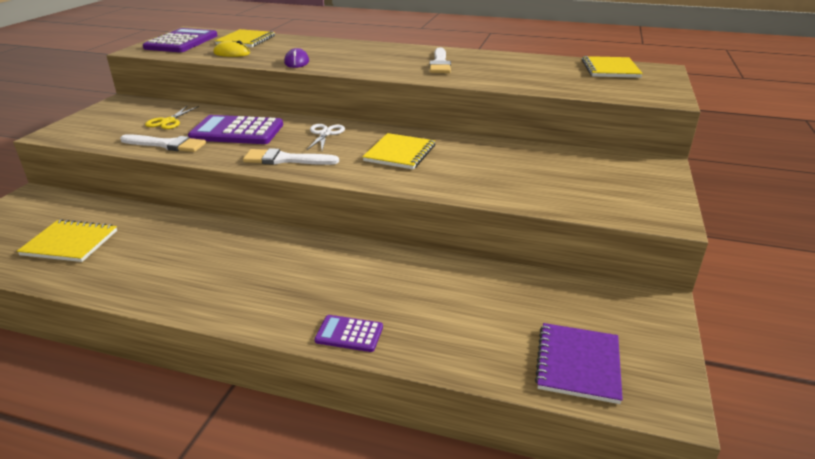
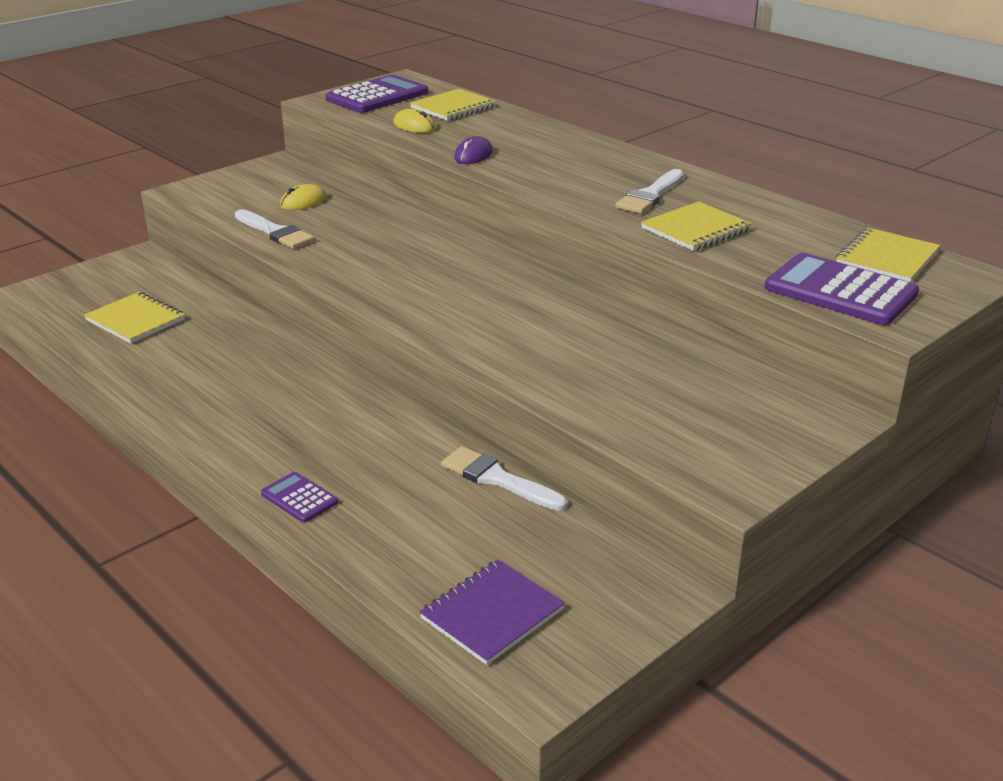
camera: 30 degrees right, 0 degrees up
yellow scissors [145,106,199,129] -> yellow mouse [280,184,327,210]
purple calculator [188,115,283,144] -> purple calculator moved to [764,253,919,325]
white brush [243,148,339,165] -> white brush moved to [441,446,567,511]
white scissors [306,124,345,151] -> none
yellow notebook [362,133,435,169] -> yellow notebook moved to [641,201,752,251]

